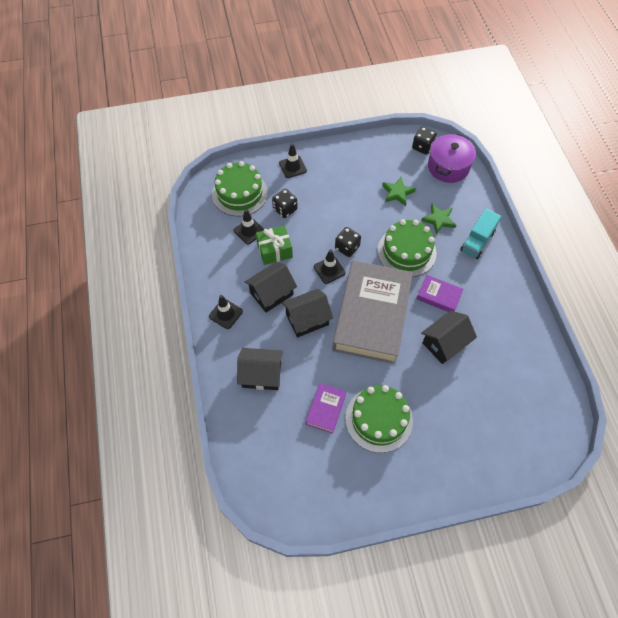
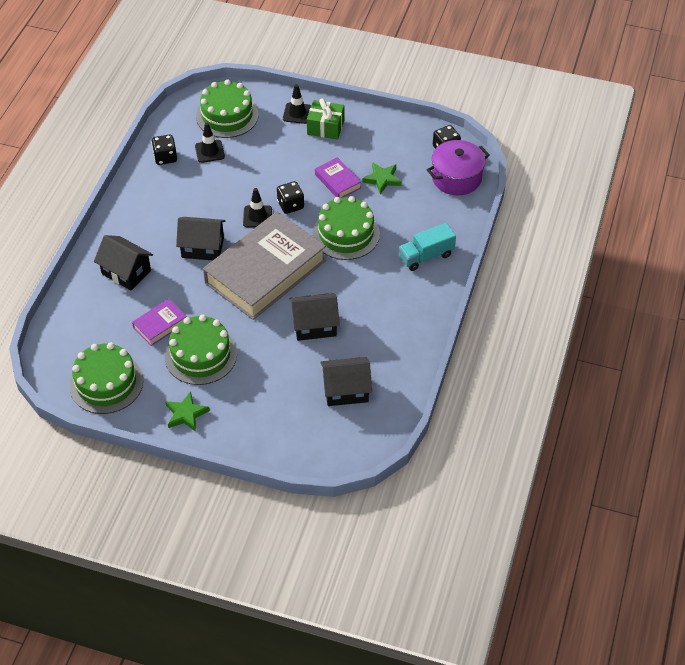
camera: 30 degrees right, 10 degrees down
black traffic cone [209,295,243,329] -> none
black house [245,262,297,313] -> black house moved to [321,357,372,406]
green gift [256,225,293,265] -> green gift moved to [307,98,344,140]
black dice [272,189,298,218] -> black dice moved to [152,135,177,165]
purple book [417,275,464,312] -> purple book moved to [315,157,361,198]
green star [421,204,456,234] -> green star moved to [165,391,210,432]
none -> green cake [69,343,143,414]

